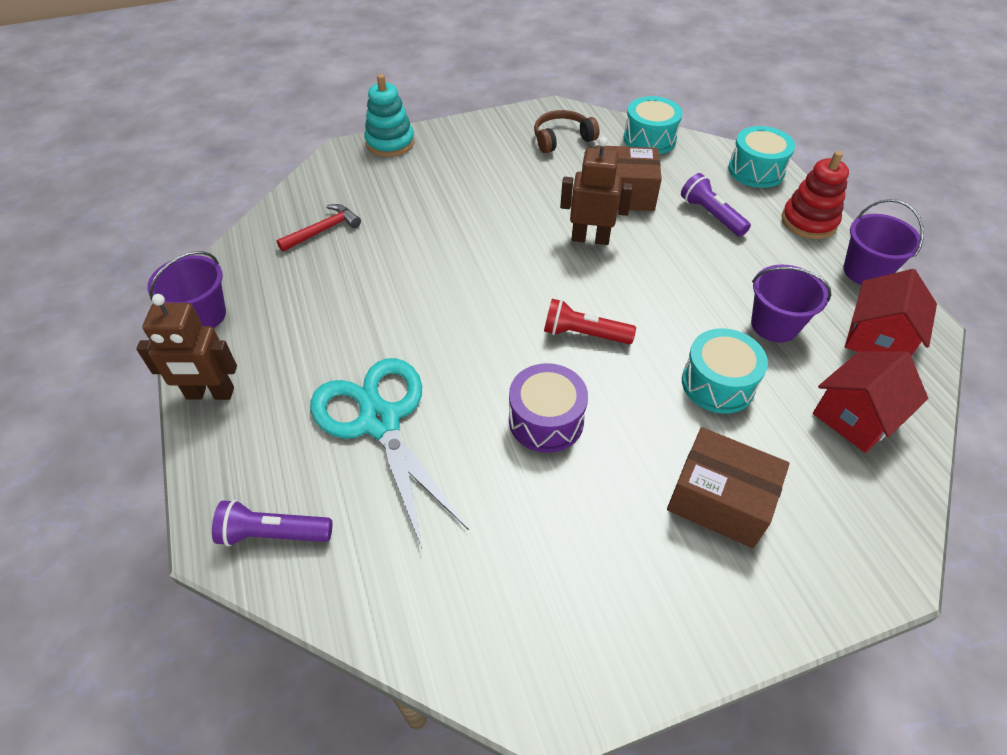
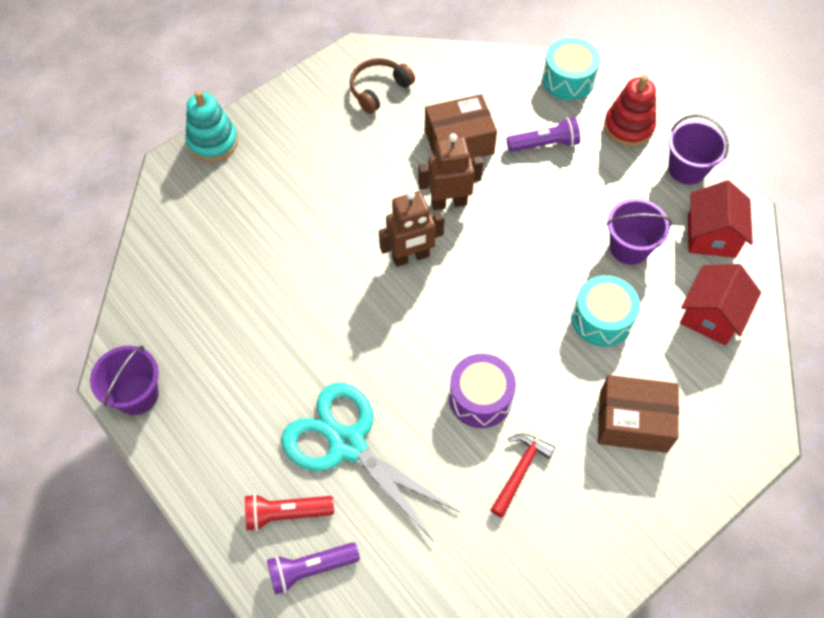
camera: 20 degrees left, 10 degrees up
brown robot [136,294,237,400] -> brown robot moved to [379,191,445,267]
red hammer [276,204,361,252] -> red hammer moved to [491,433,555,518]
red flashlight [544,299,636,344] -> red flashlight moved to [245,494,334,531]
turquoise drum [624,96,683,154] -> none
purple flashlight [681,173,751,237] -> purple flashlight turned 135 degrees clockwise [507,117,580,152]

